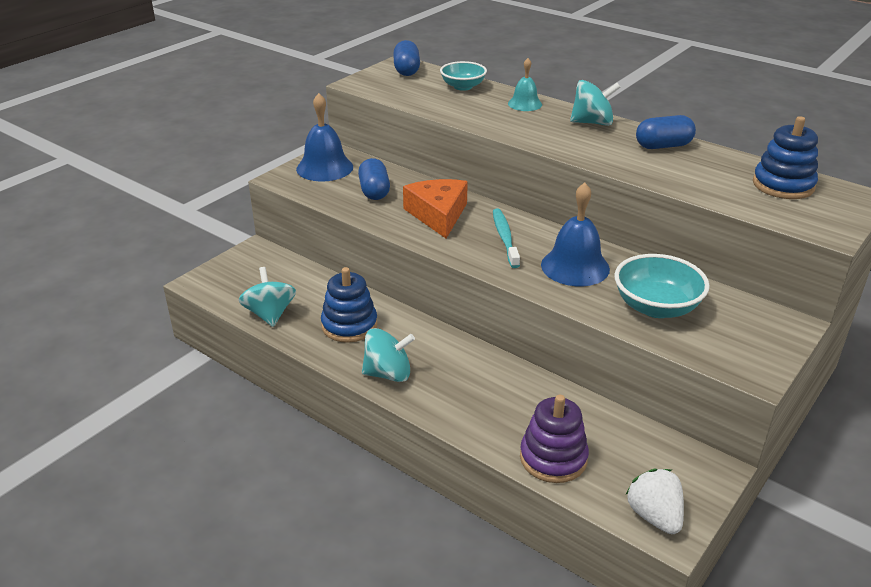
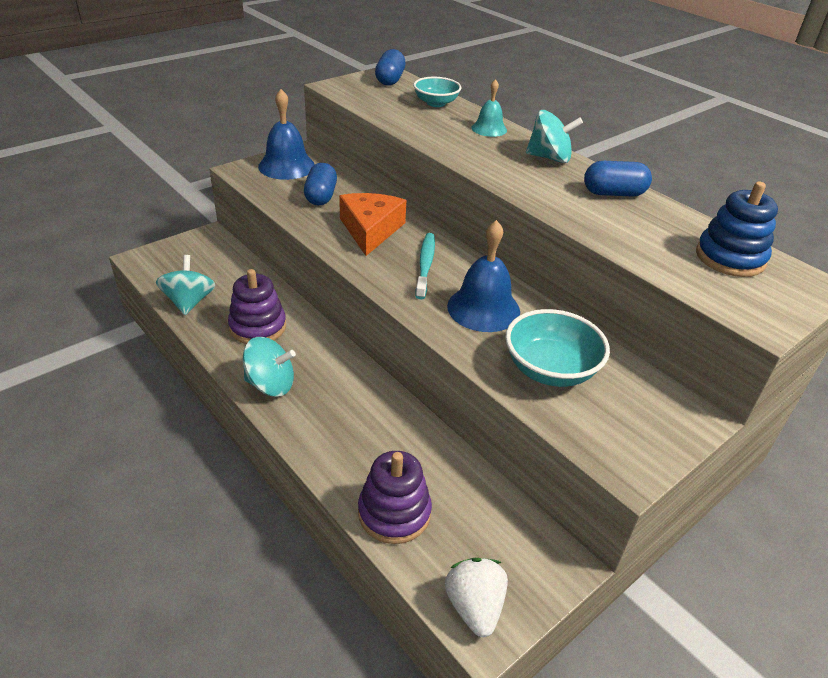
camera: 10 degrees right, 5 degrees up
blue stacking toy [321,267,378,343] -> purple stacking toy [228,269,286,344]

